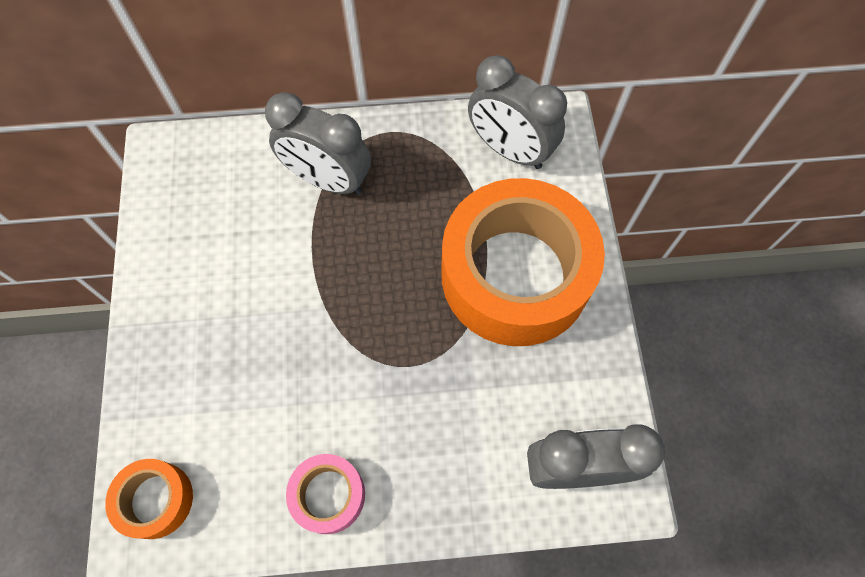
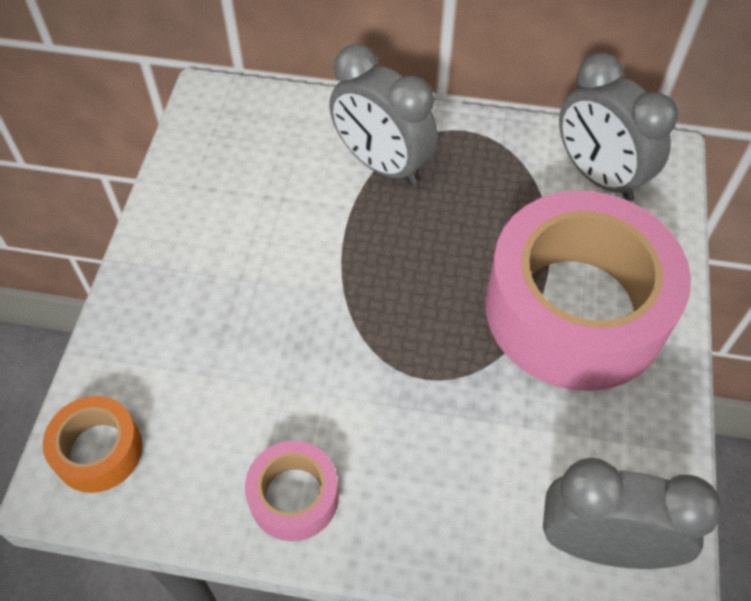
camera: 15 degrees right, 10 degrees down
orange tape [441,178,605,346] -> pink tape [486,191,691,391]

